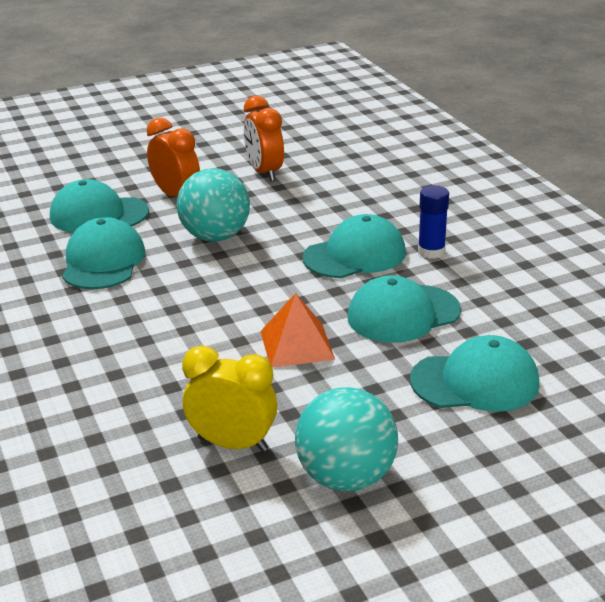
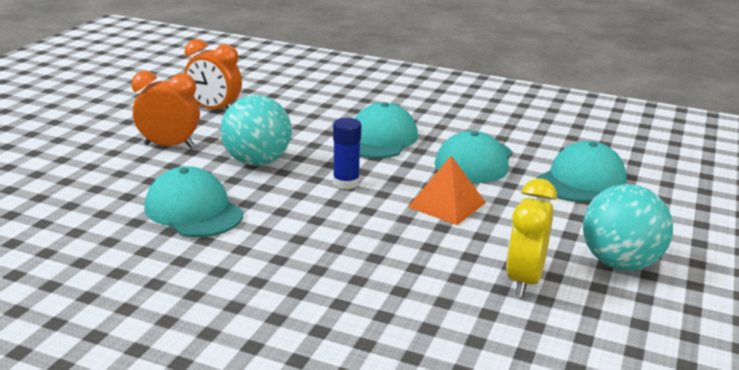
camera: 45 degrees left, 5 degrees down
turquoise cap [50,179,149,232] -> none
yellow clock [182,346,277,452] -> yellow clock turned 45 degrees counterclockwise [506,179,557,297]
blue glue stick [418,185,449,259] -> blue glue stick moved to [333,118,361,189]

